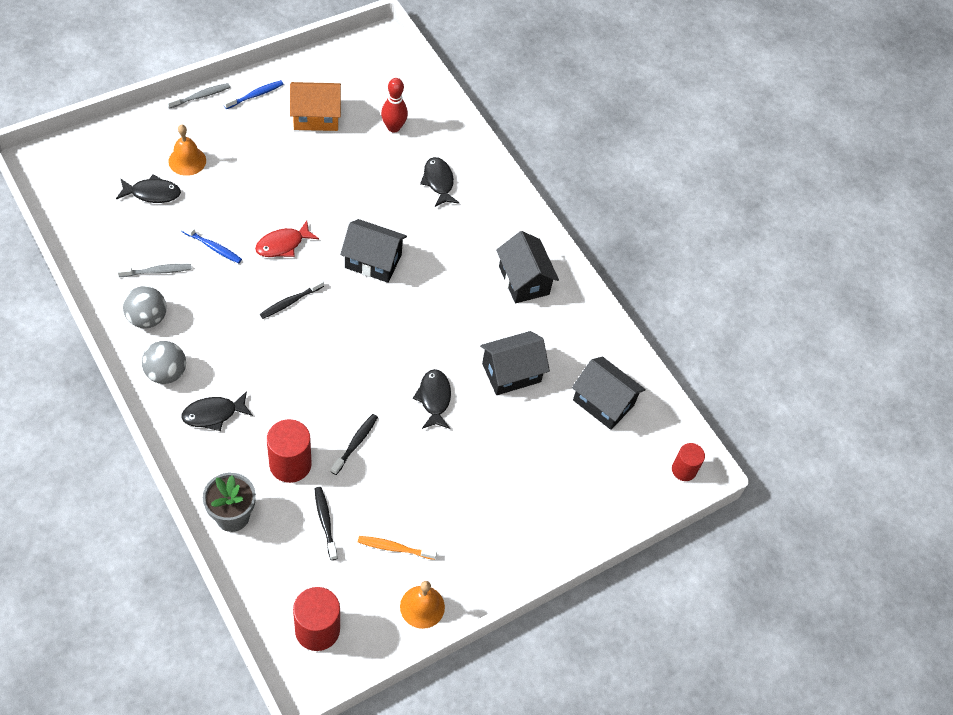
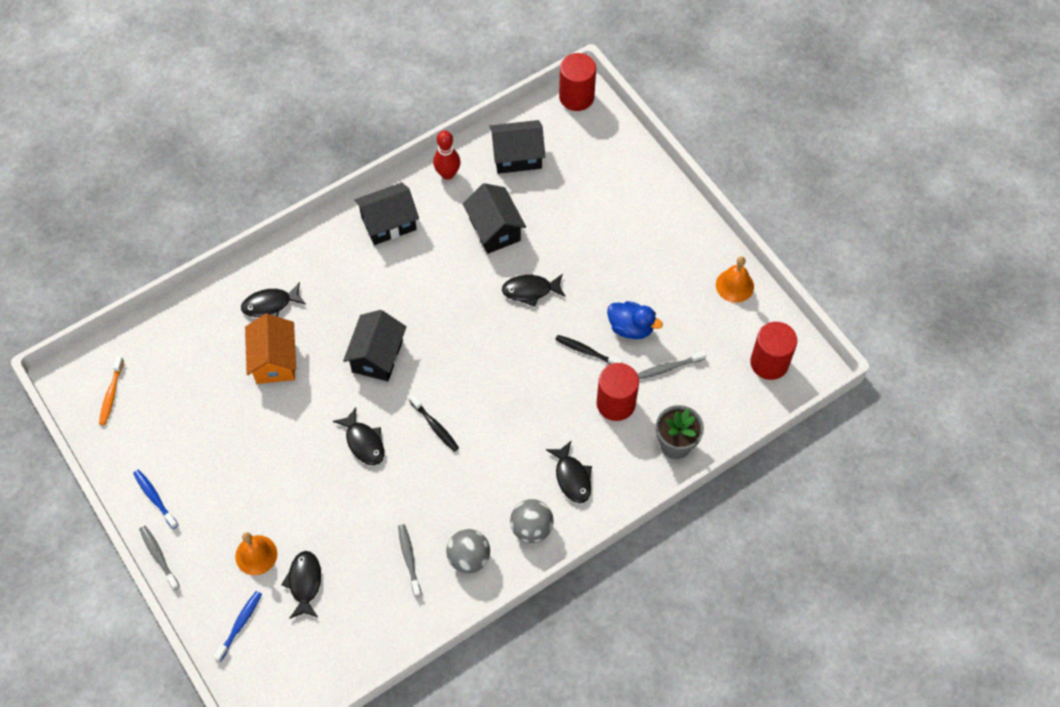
camera: 85 degrees left, 5 degrees up
blue toothbrush [181,223,242,263] -> blue toothbrush moved to [214,591,262,662]
red fish [255,221,319,257] -> black fish [333,408,384,465]
orange house [290,82,341,131] -> orange house moved to [245,314,296,384]
black toothbrush [315,487,338,560] -> grey toothbrush [637,351,706,379]
orange toothbrush [358,536,437,560] -> orange toothbrush moved to [99,356,124,425]
red bowling pin [381,78,408,133] -> red bowling pin moved to [433,131,461,180]
black house [572,356,646,430] -> black house turned 45 degrees clockwise [489,120,545,174]
red cylinder [672,443,705,481] -> red cylinder [559,53,596,111], size x1.59
none -> blue duck [607,301,663,339]

